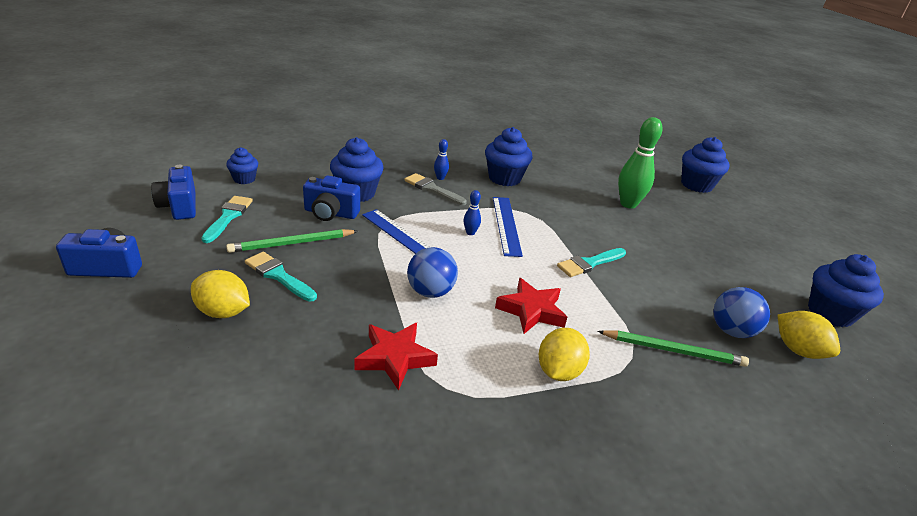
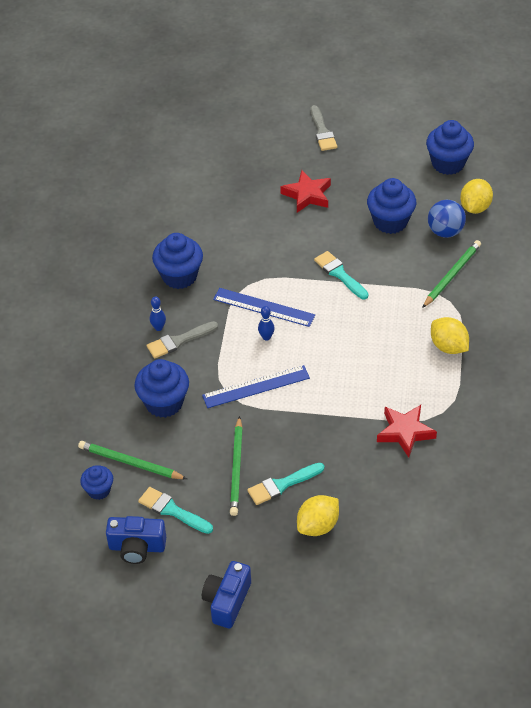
camera: 60 degrees left, 15 degrees up
blue camera [303,175,360,221] -> none
blue ball [407,247,458,298] -> none
red star [495,278,567,334] -> red star moved to [280,170,331,213]
turquoise brush [557,248,626,277] -> turquoise brush turned 150 degrees clockwise [314,251,369,299]
green bowling pin [618,117,663,209] -> none
blue cupcake [681,137,730,193] -> blue cupcake moved to [367,178,416,234]
yellow lemon [778,311,840,359] -> yellow lemon turned 60 degrees counterclockwise [460,179,493,214]
none -> green pencil [78,441,187,479]
none -> grey brush [310,105,337,151]

